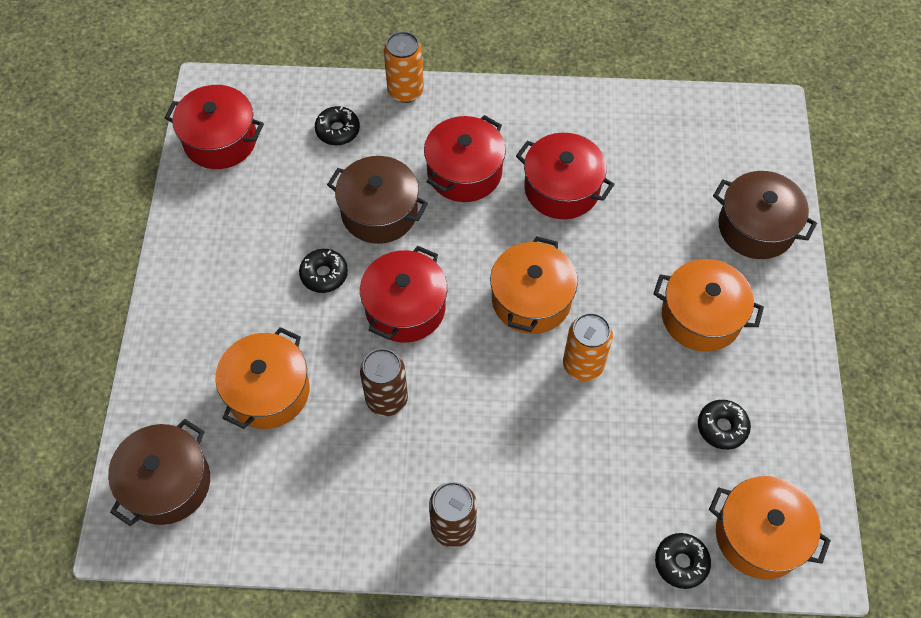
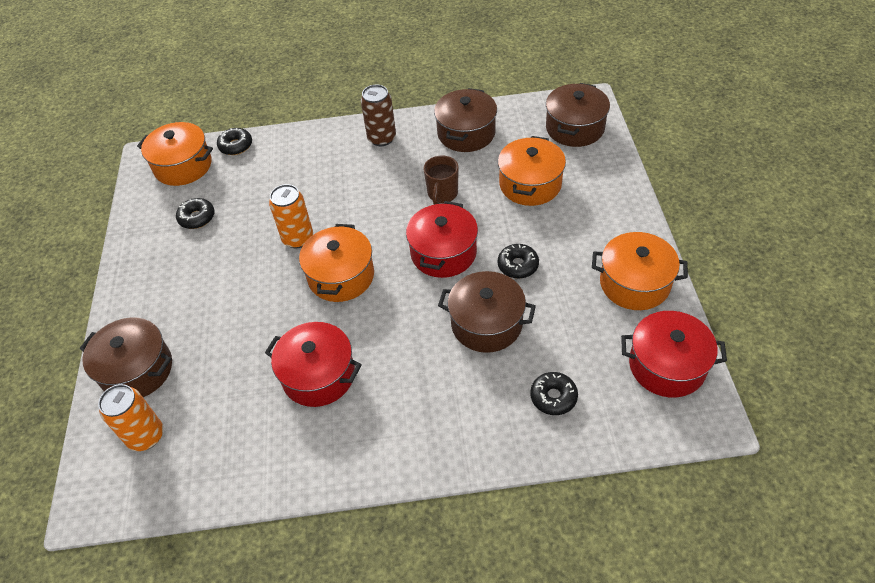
camera: 175 degrees right, 10 degrees down
brown can [360,348,408,416] -> brown mug [423,156,459,205]
orange can [384,31,424,103] -> orange can moved to [98,384,163,451]
red pot [424,115,506,202] -> none
orange pot [653,259,764,352] -> orange pot moved to [592,232,688,310]
none -> brown pot [434,88,497,152]

